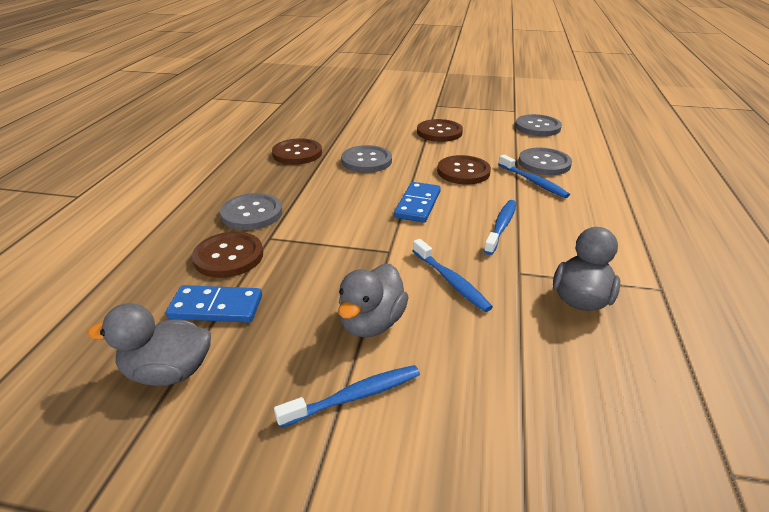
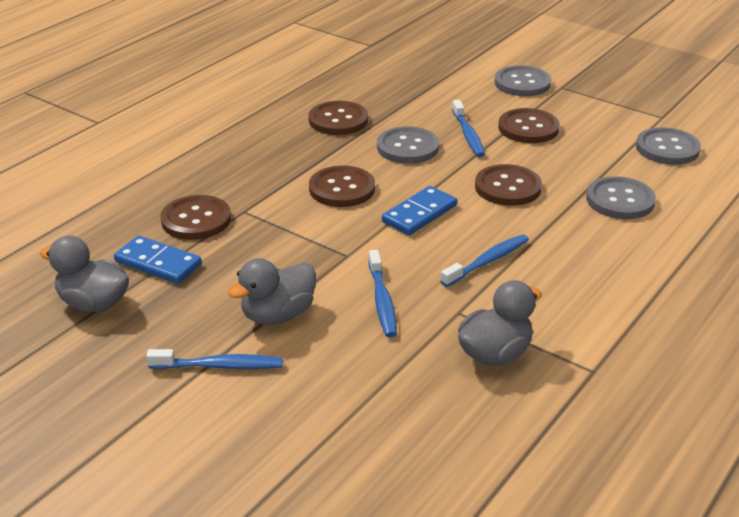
camera: 25 degrees right, 0 degrees up
grey button [220,193,283,230] -> grey button moved to [495,65,551,96]
blue toothbrush [498,155,570,198] -> blue toothbrush moved to [452,100,485,157]
none -> brown button [309,166,375,207]

